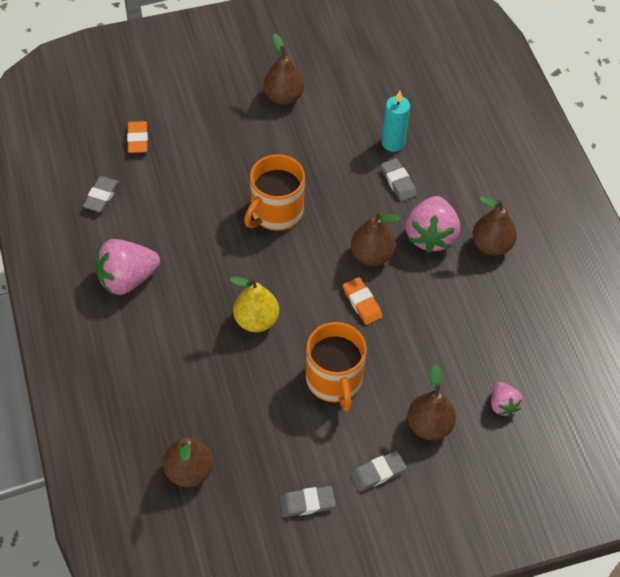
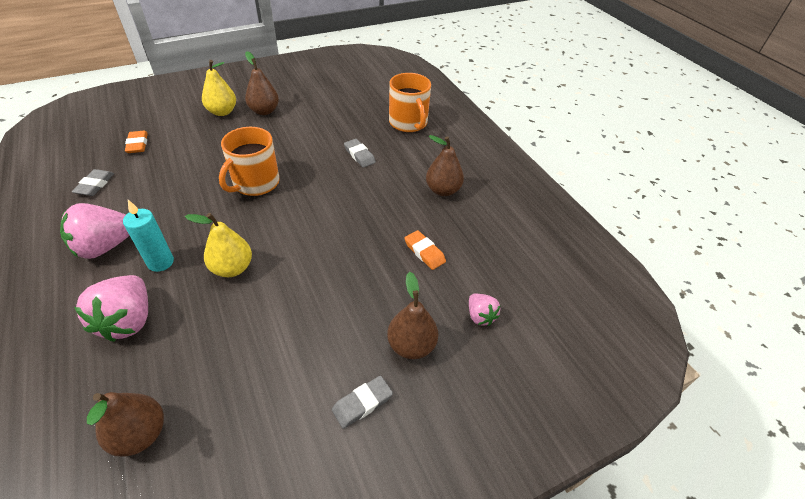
camera: 10 degrees left, 10 degrees down
grey eraser [280,486,336,517] -> none
orange mug [306,322,367,412] -> orange mug moved to [389,73,431,132]
orange eraser [343,277,383,325] -> orange eraser moved to [404,230,446,270]
brown pear [351,211,400,266] -> none
turquoise candle [382,91,410,152] -> turquoise candle moved to [123,200,174,272]
pink strawberry [406,196,460,253] -> pink strawberry moved to [74,275,148,342]
none -> yellow pear [202,60,236,116]

